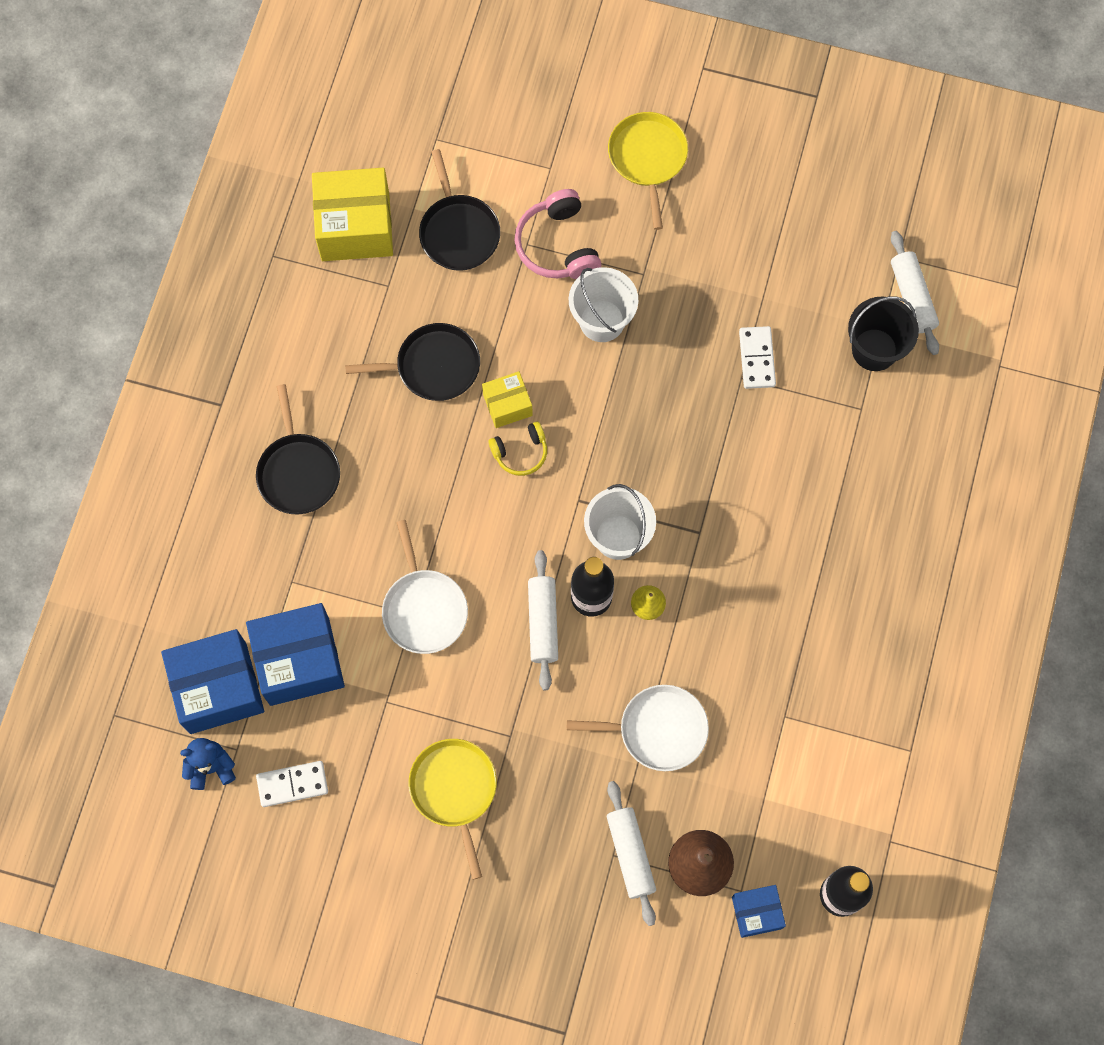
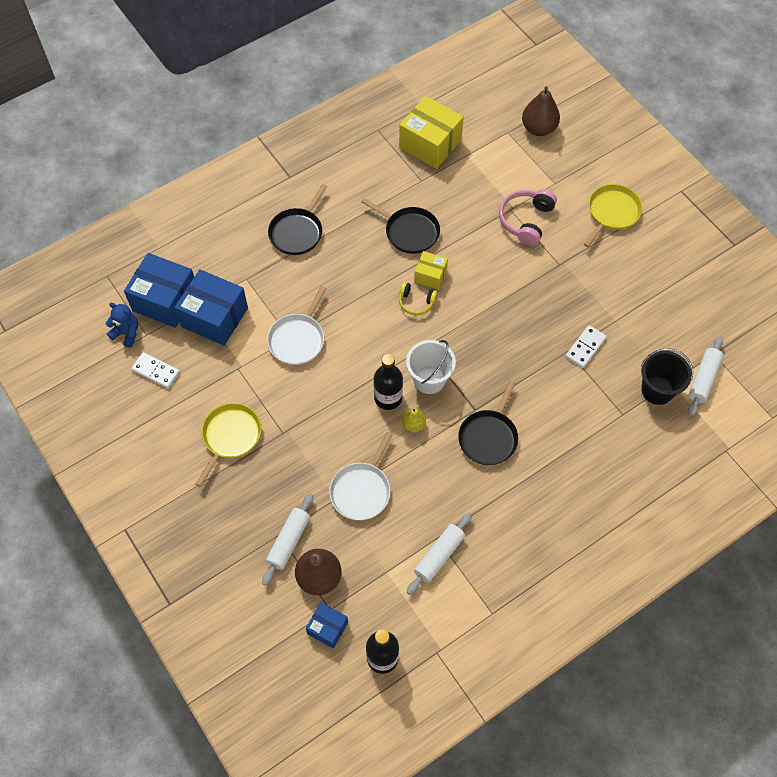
camera: 40 degrees right, 10 degrees down
black pan [419,149,500,271] -> black pan moved to [458,380,518,465]
white rolling pin [528,550,558,690] -> white rolling pin moved to [407,513,472,595]
white pan [567,685,709,771] -> white pan turned 75 degrees clockwise [329,432,393,520]
white bucket [569,267,638,342] -> none
none -> brown pear [522,86,560,136]

